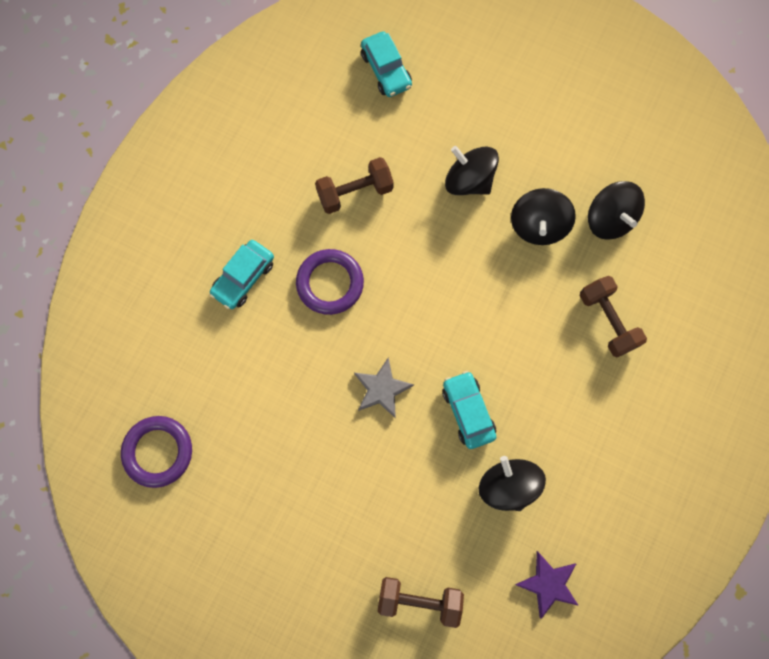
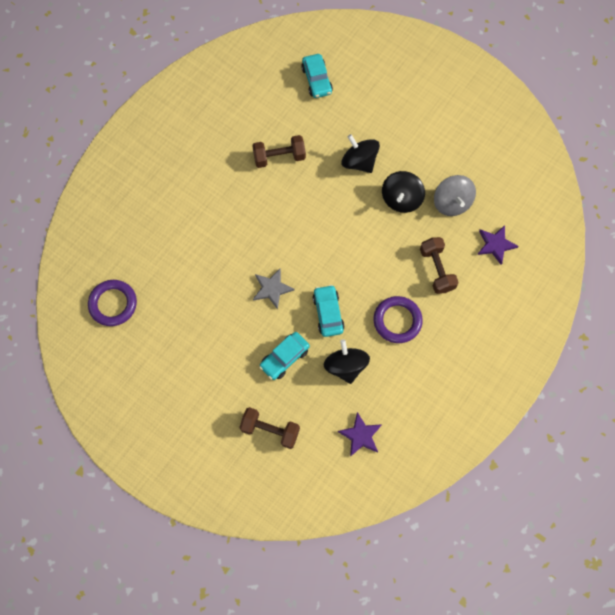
camera: 10 degrees right, 5 degrees down
turquoise car [209,240,274,309] -> turquoise car moved to [259,332,310,380]
purple ring [296,249,364,315] -> purple ring moved to [374,296,423,343]
black spinning top [588,181,645,240] -> grey spinning top [434,175,476,216]
none -> purple star [477,225,519,265]

